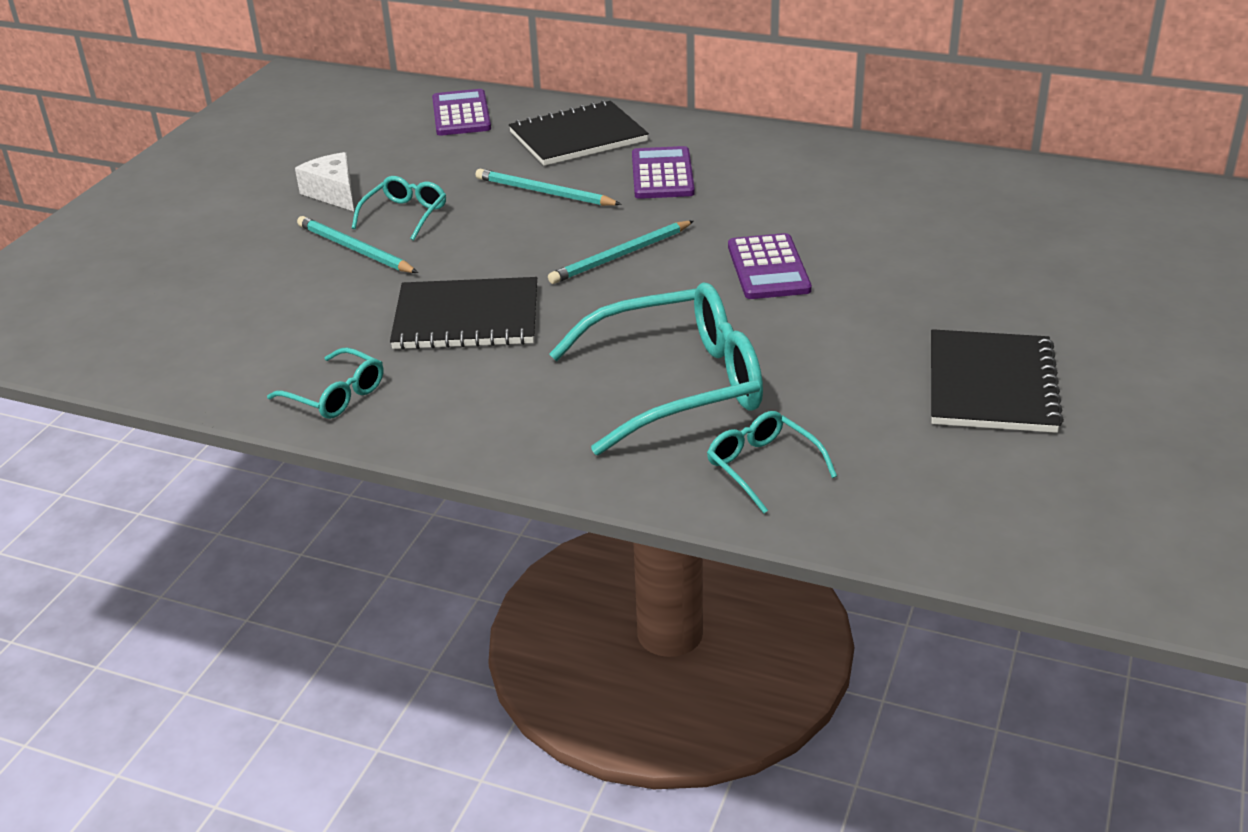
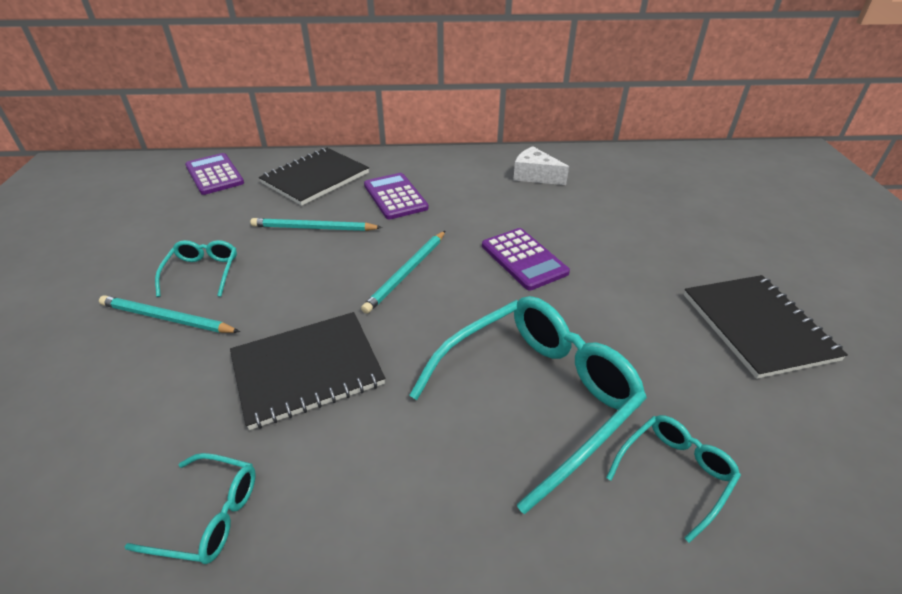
camera: 25 degrees left, 5 degrees up
white cheese [295,152,354,211] -> white cheese moved to [513,147,569,185]
turquoise glasses [707,411,837,513] -> turquoise glasses turned 105 degrees clockwise [606,415,741,543]

